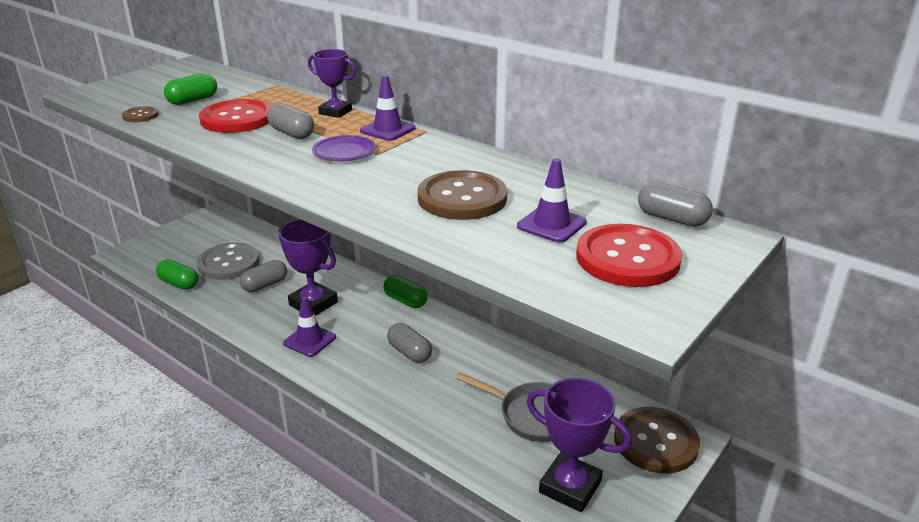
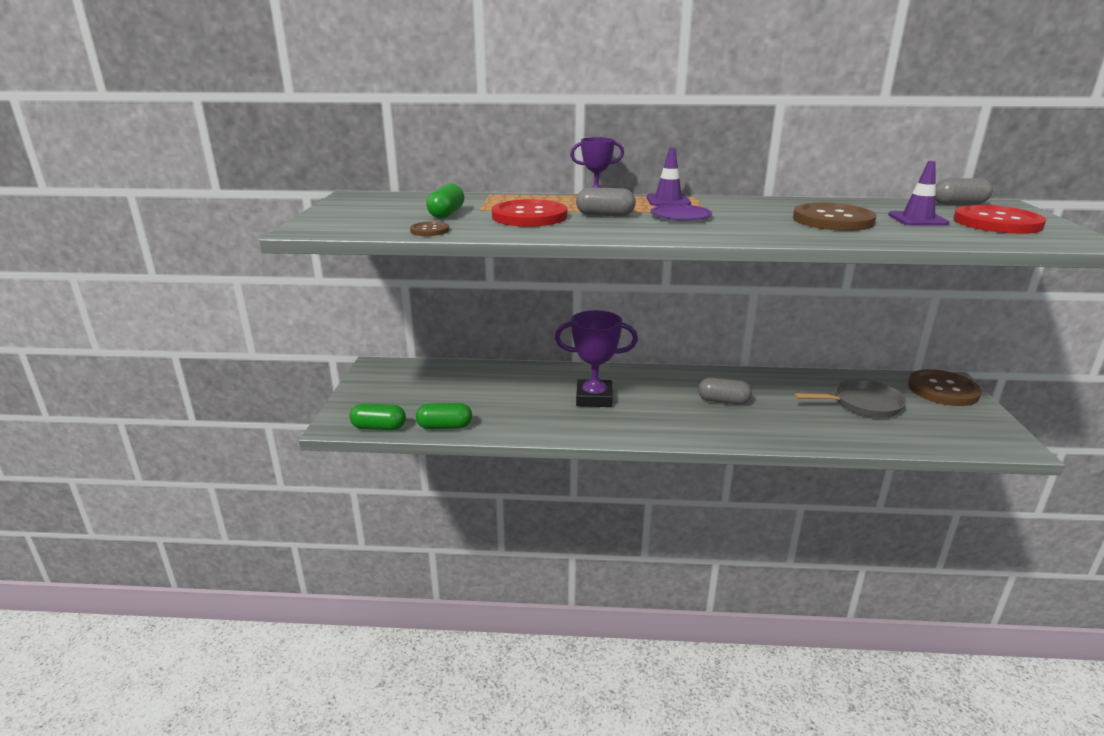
camera: 35 degrees left, 5 degrees down
grey button [197,243,259,280] -> none
grey capsule [240,260,287,292] -> none
purple traffic cone [283,297,336,357] -> none
green capsule [384,275,428,308] -> green capsule moved to [349,404,406,430]
purple trophy [527,378,632,512] -> none

